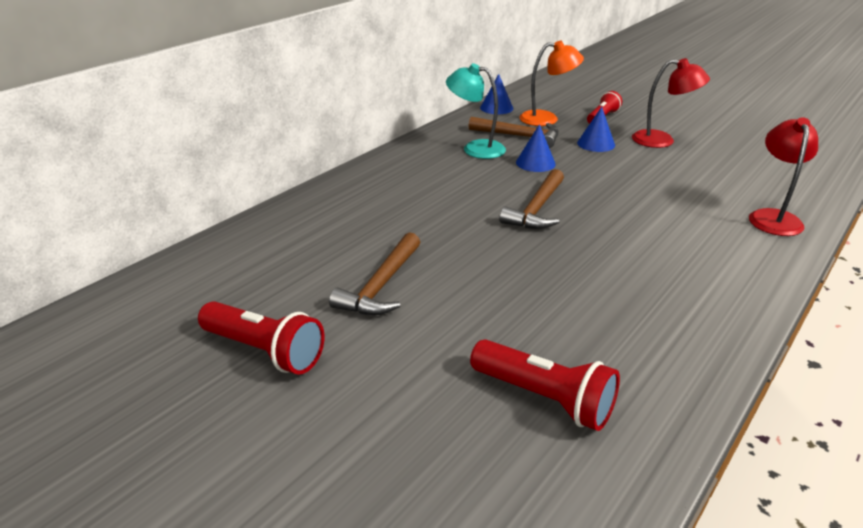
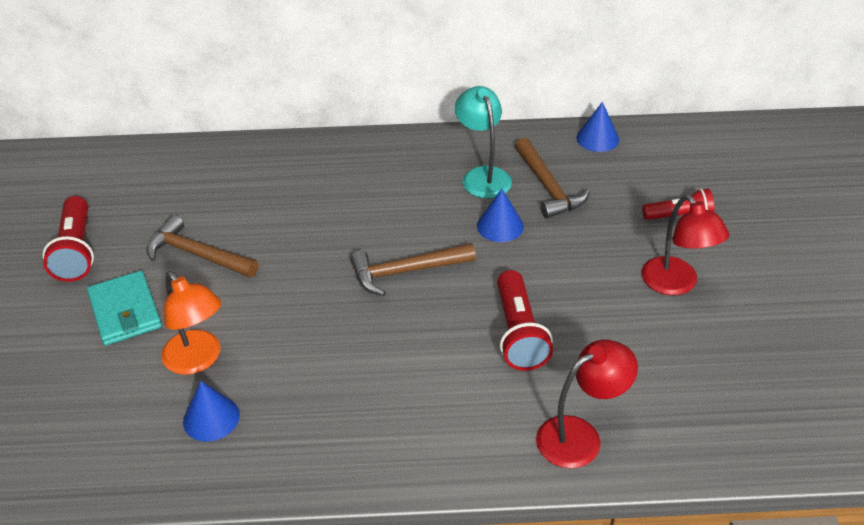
camera: 50 degrees right, 10 degrees up
brown hammer [329,232,420,315] -> brown hammer turned 45 degrees clockwise [146,215,259,277]
red flashlight [470,339,620,431] -> red flashlight moved to [497,270,553,371]
orange lamp [519,41,584,126] -> orange lamp moved to [161,272,221,375]
blue cone [577,107,615,152] -> blue cone moved to [183,381,240,442]
none -> turquoise wallet [87,271,162,345]

